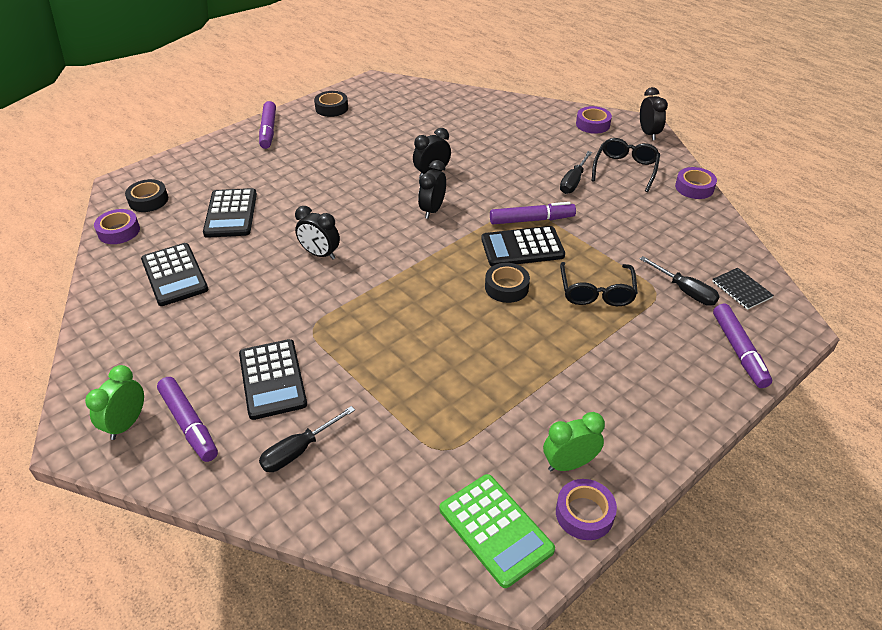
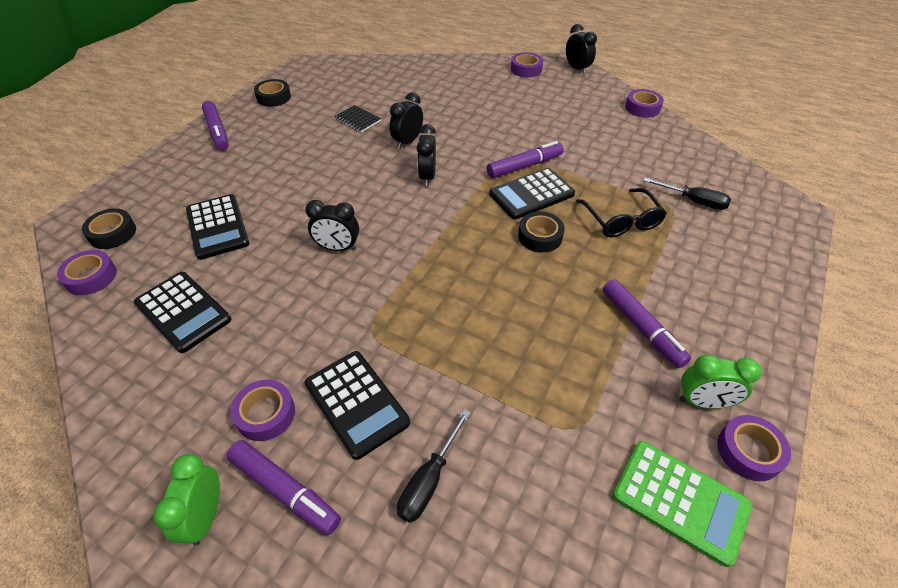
camera: 20 degrees left, 5 degrees up
green clock [543,412,605,472] -> green clock turned 135 degrees counterclockwise [679,355,762,409]
black screwdriver [560,151,592,194] -> none
black glasses [592,138,660,192] -> none
black notebook [712,268,774,310] -> black notebook moved to [334,105,381,132]
purple marker [713,304,772,388] -> purple marker moved to [603,279,691,368]
none -> purple tape [230,380,295,441]

